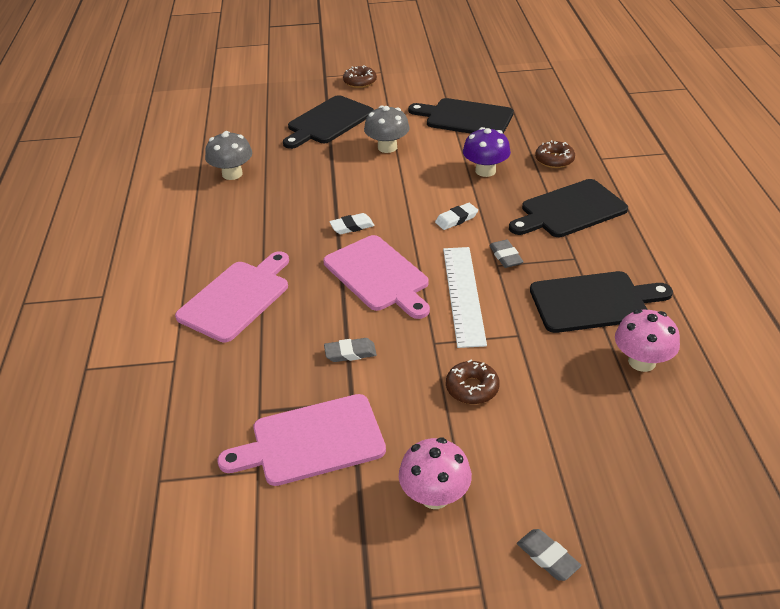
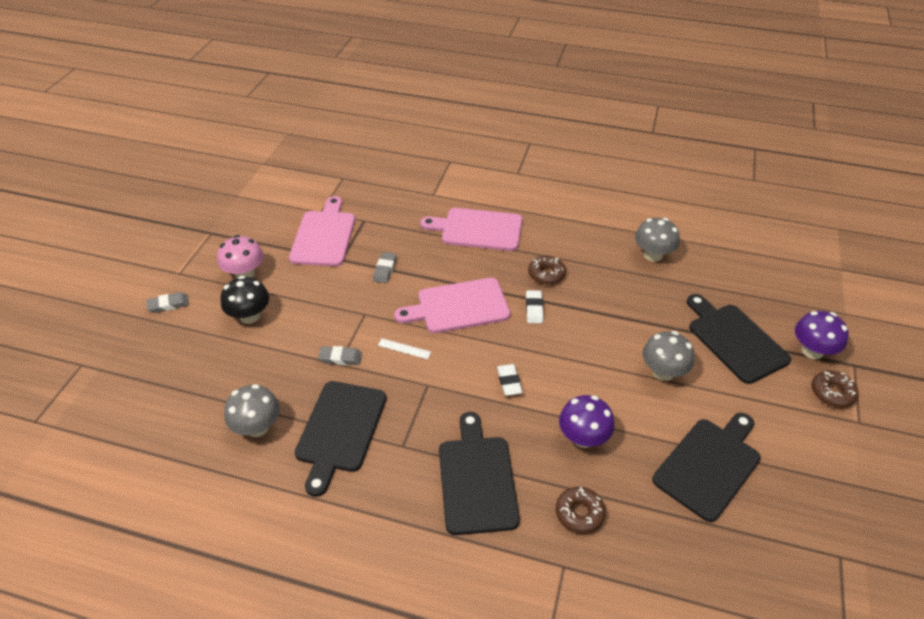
camera: 110 degrees right, 5 degrees up
pink cutting board [175,251,289,342] -> pink cutting board turned 135 degrees clockwise [420,208,522,251]
white ruler [443,247,487,348] -> white ruler [378,338,431,359], size x0.42
brown donut [446,360,500,404] -> brown donut moved to [528,256,566,285]
grey eraser [489,240,524,268] -> grey eraser moved to [318,346,362,365]
pink mushroom [615,309,680,372] -> grey mushroom [224,384,280,437]
none -> black mushroom [221,276,269,324]
none -> purple mushroom [795,311,849,359]

